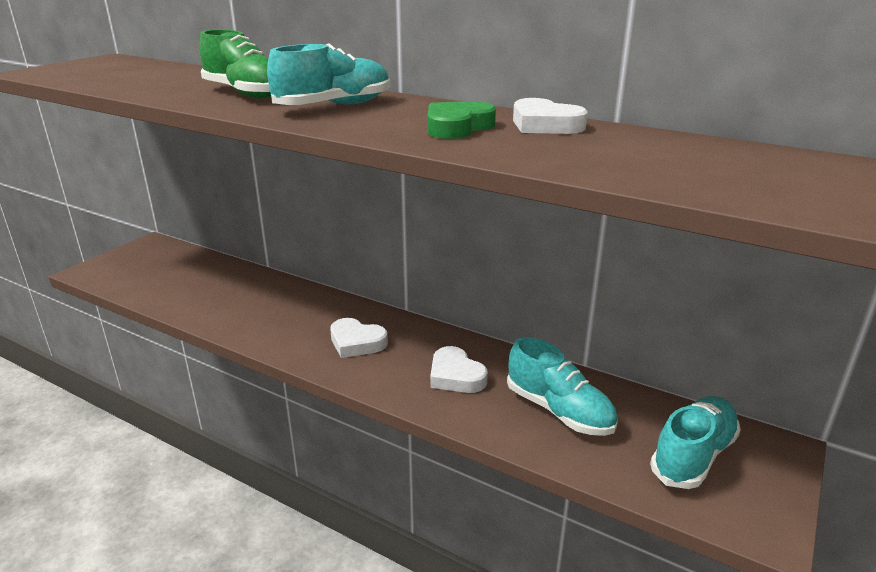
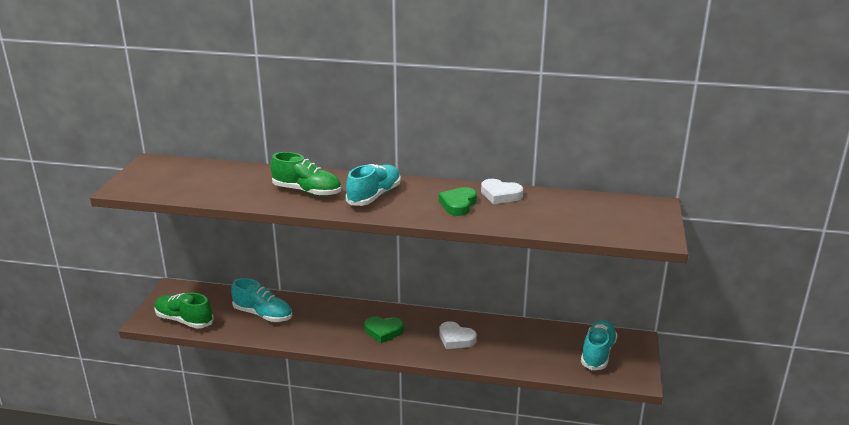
camera: 20 degrees left, 0 degrees up
white heart [330,318,388,358] -> green heart [364,316,404,343]
turquoise shoe [507,337,618,436] -> turquoise shoe moved to [231,278,292,322]
none -> green shoe [155,293,214,329]

